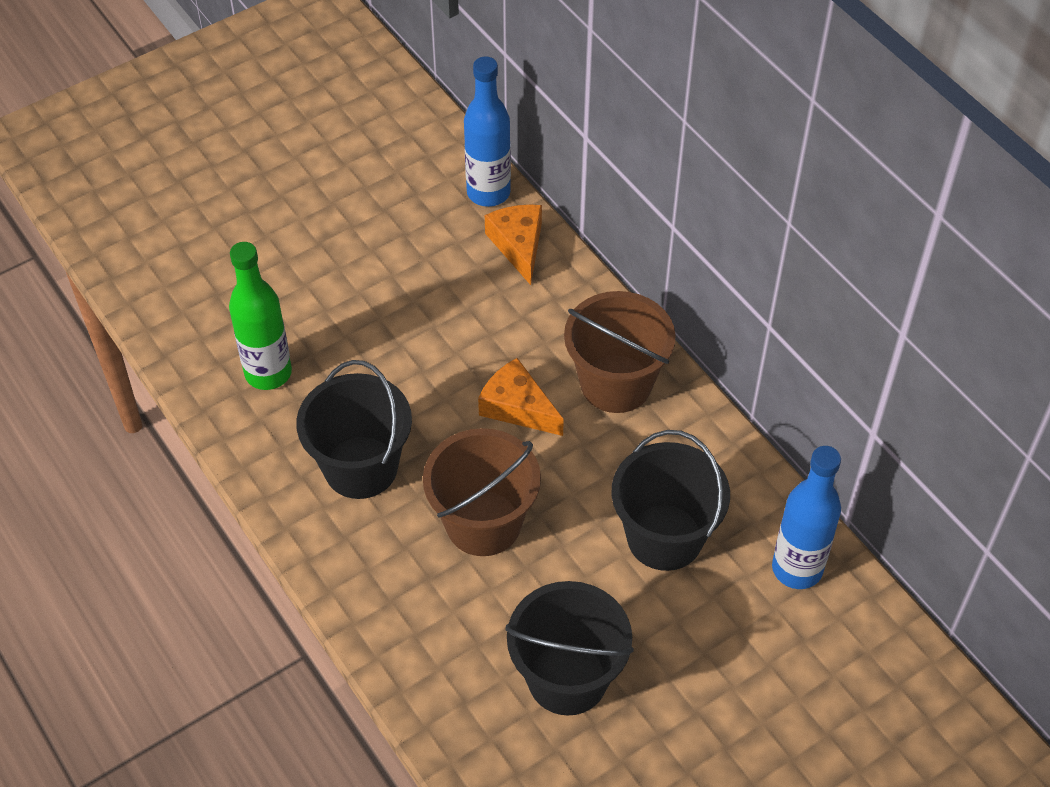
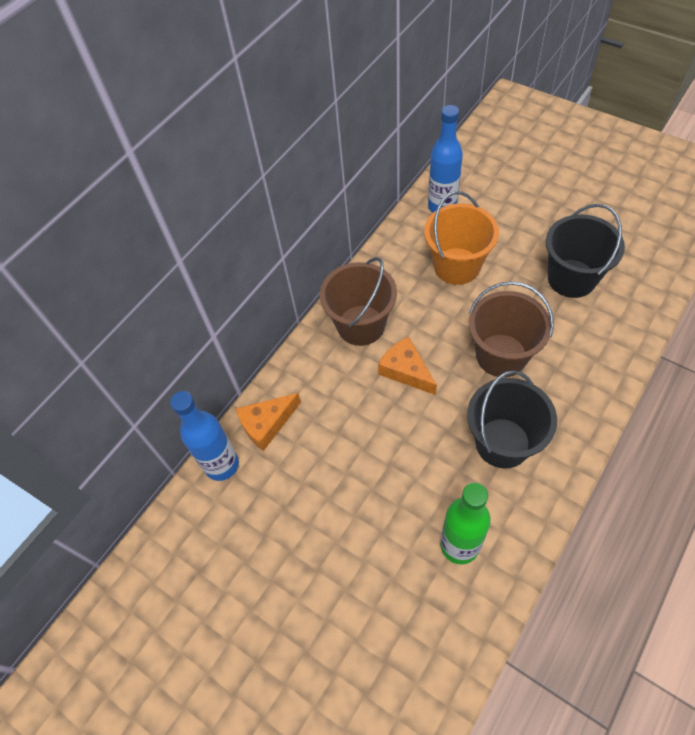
camera: 105 degrees left, 5 degrees up
orange cheese [478,358,564,436] -> orange cheese turned 120 degrees clockwise [378,337,437,395]
black bucket [611,430,730,571] -> orange bucket [424,191,499,285]

